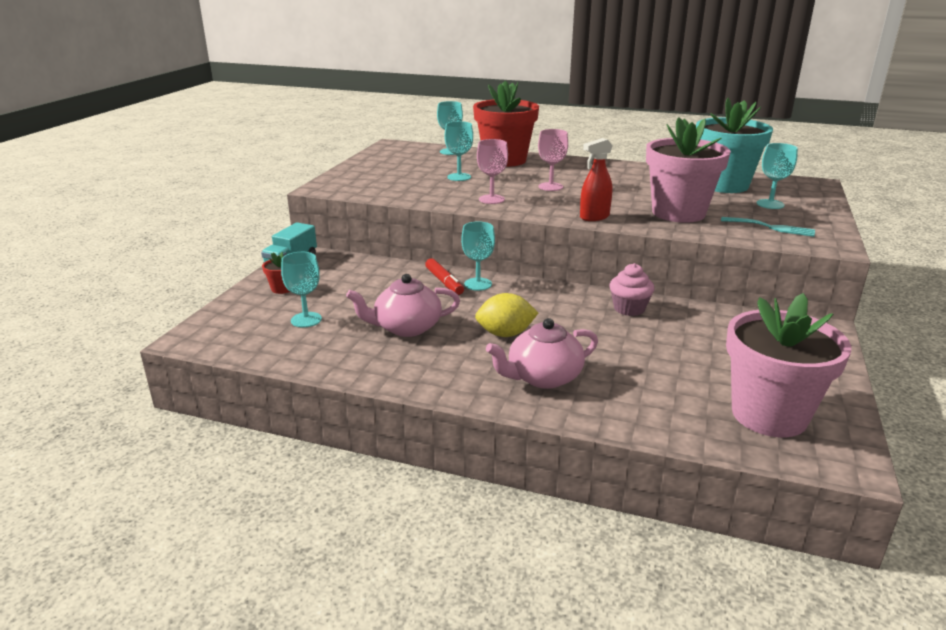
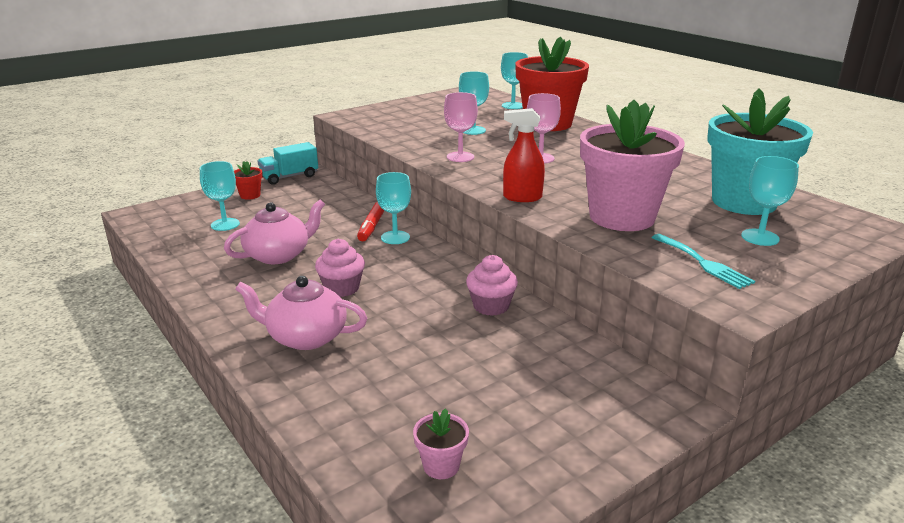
camera: 35 degrees right, 0 degrees up
pink teapot [346,274,460,337] -> pink teapot turned 120 degrees clockwise [224,200,325,264]
yellow lemon [475,293,538,337] -> pink cupcake [315,239,365,297]
pink flower pot [726,293,851,437] -> pink flower pot [413,408,469,479], size x0.40

